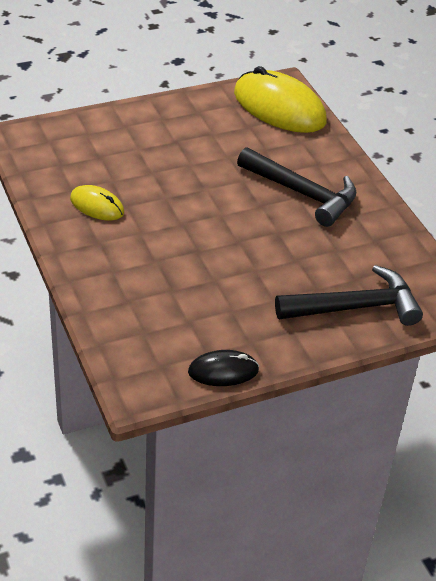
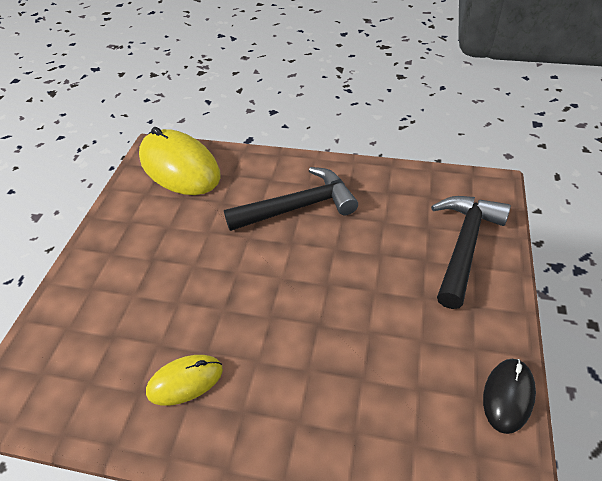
camera: 50 degrees left, 5 degrees up
yellow mouse [234,66,327,133] -> yellow mouse turned 60 degrees clockwise [139,127,221,195]

